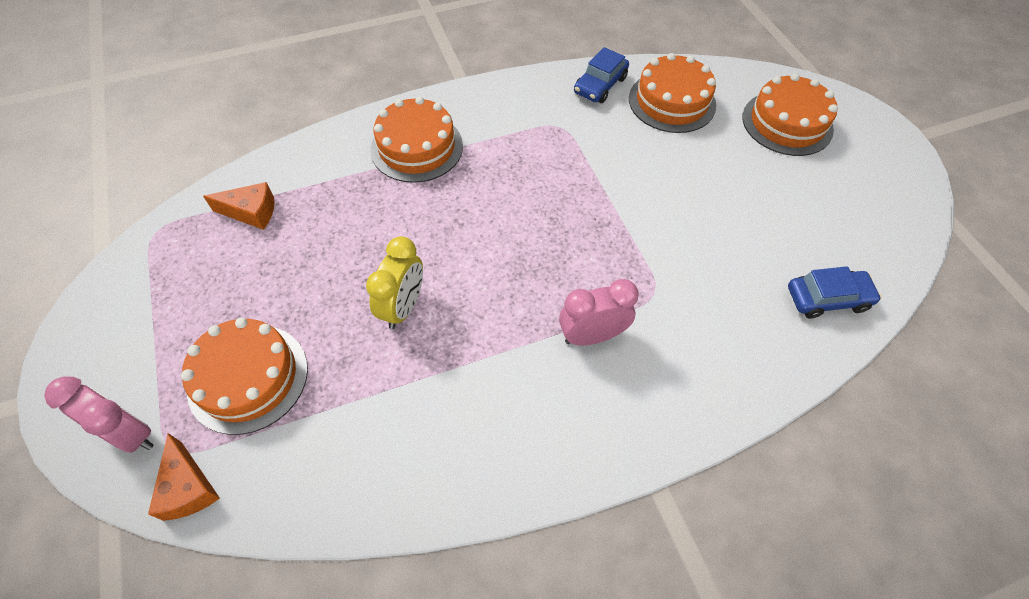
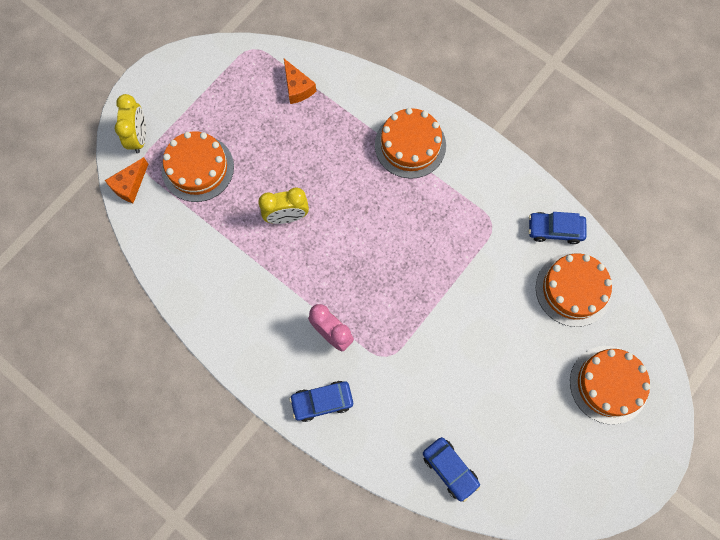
camera: 60 degrees right, 15 degrees up
pink clock [44,376,154,453] -> yellow clock [115,94,146,153]
none -> blue car [289,381,353,422]

